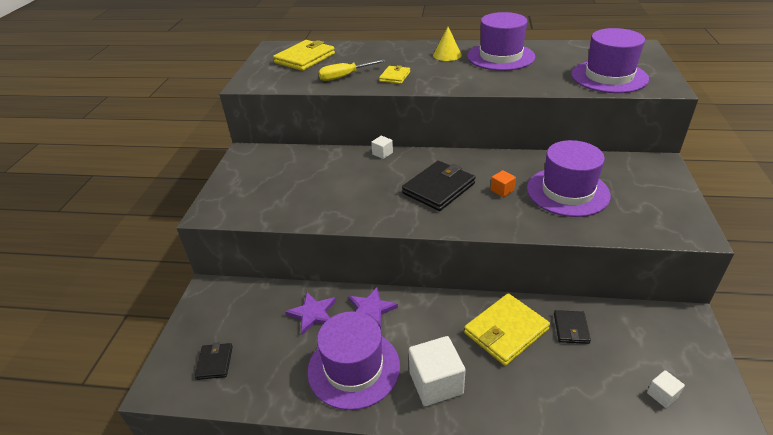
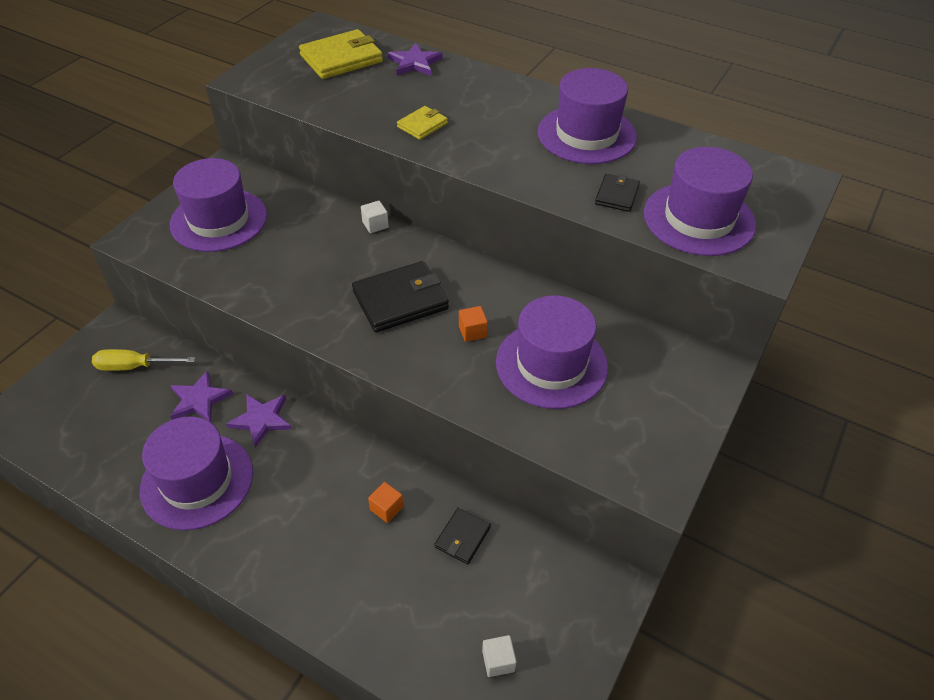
camera: 20 degrees right, 10 degrees up
black wallet [195,342,233,380] -> black wallet moved to [595,174,640,212]
yellow screwdriver [318,59,385,81] -> yellow screwdriver moved to [92,349,195,371]
white cube [409,336,466,406] -> none
yellow cone [433,27,462,61] -> none
yellow wallet [464,293,550,366] -> orange cube [368,482,403,523]
none -> purple hat [170,158,267,252]
none -> purple star [388,43,443,76]

